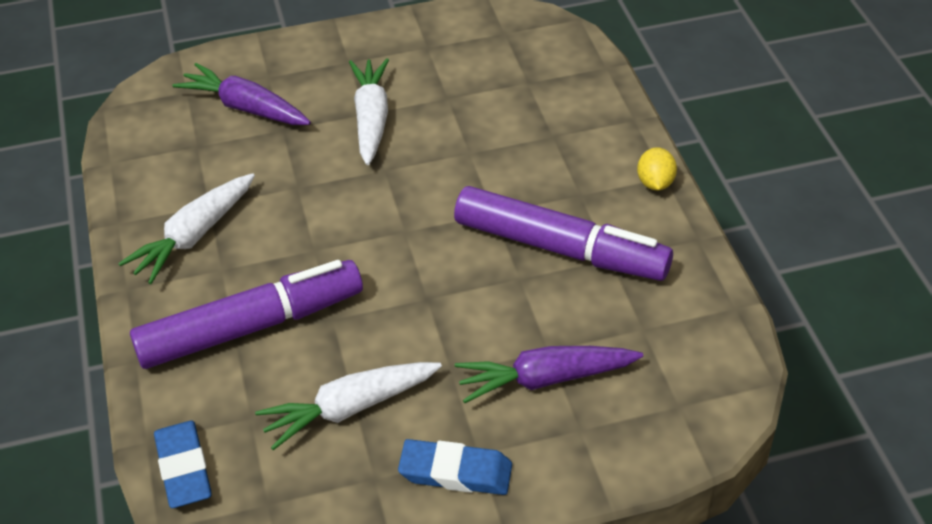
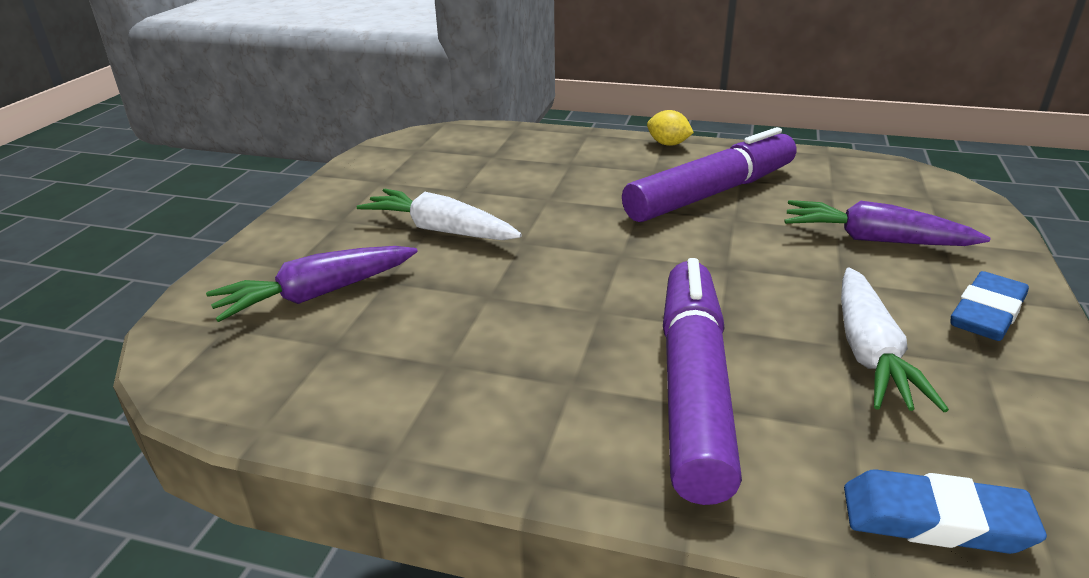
camera: 60 degrees left, 15 degrees down
white carrot [118,173,255,284] -> none
purple carrot [455,346,643,403] -> purple carrot turned 90 degrees clockwise [784,200,990,246]

